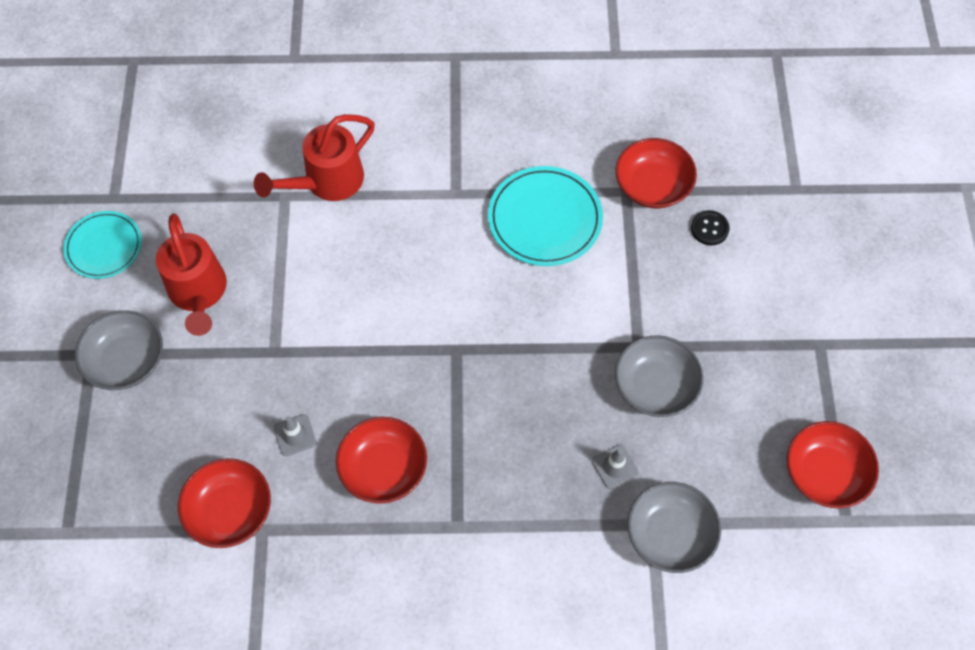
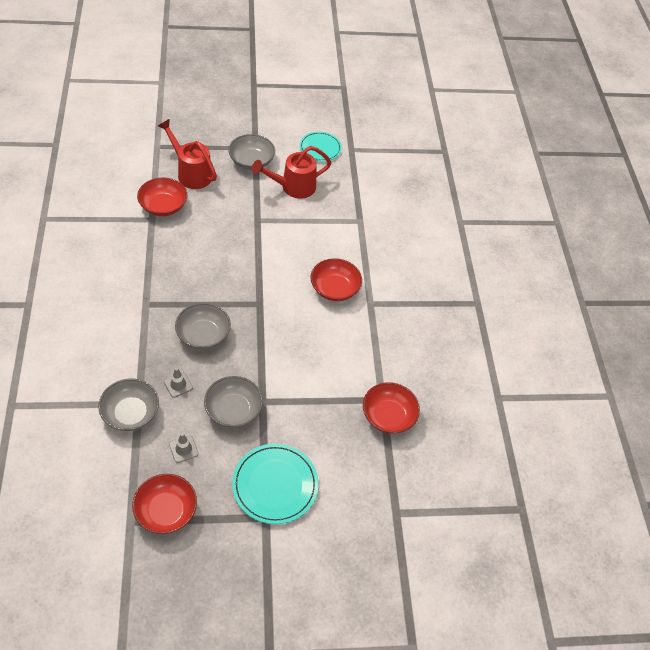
camera: 80 degrees right, 10 degrees down
red watering can [254,114,375,201] -> red watering can moved to [158,119,217,189]
grey traffic cone [274,414,316,456] -> grey traffic cone moved to [169,433,199,463]
red bowl [336,417,427,504] -> red bowl moved to [311,258,362,301]
turquoise plate [488,166,603,266] -> turquoise plate moved to [232,444,319,524]
black button [691,210,730,245] -> none
none -> grey bowl [175,303,231,349]

